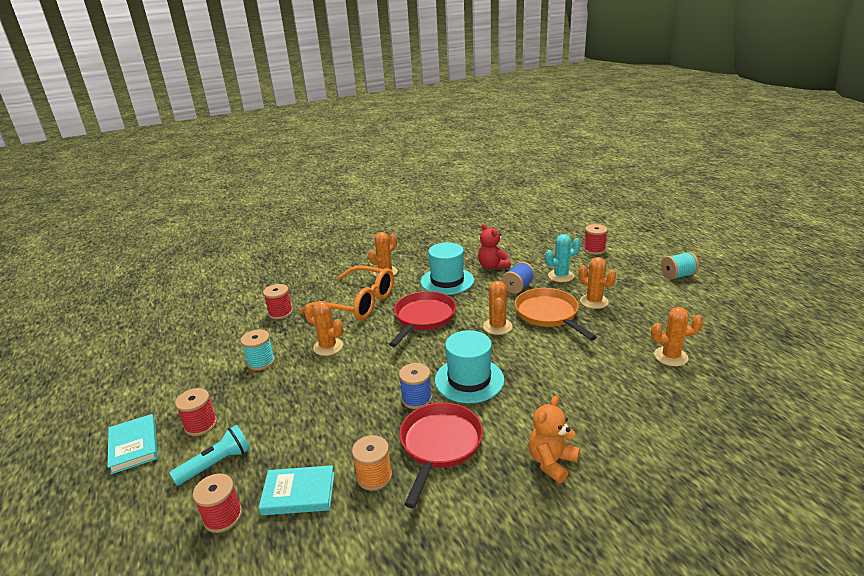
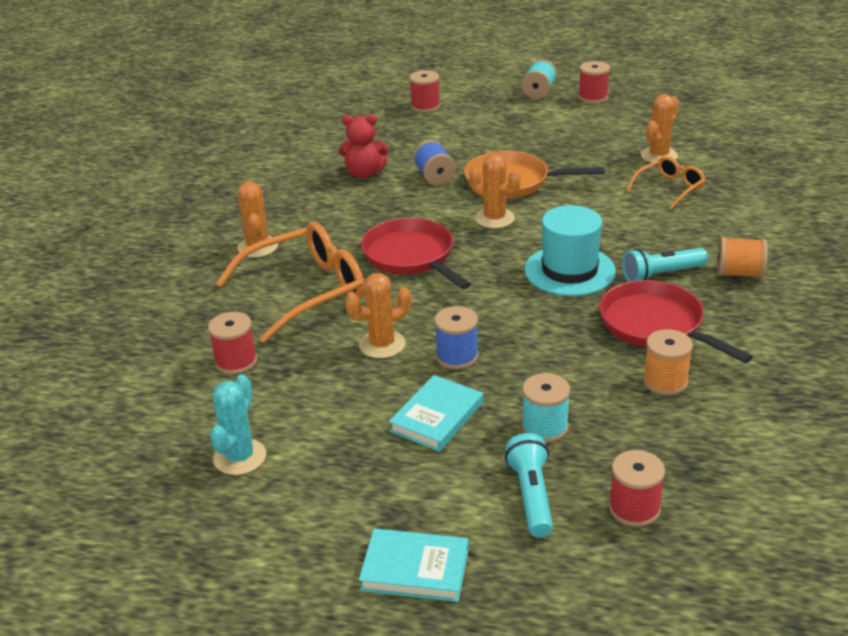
camera: 55 degrees left, 5 degrees up
red spool [175,388,217,436] -> red spool moved to [578,61,610,104]
turquoise spool [241,329,275,370] -> turquoise spool moved to [522,373,570,443]
turquoise book [259,465,334,515] -> turquoise book moved to [389,375,483,452]
blue spool [399,363,432,409] -> blue spool moved to [434,306,479,369]
turquoise hat [421,242,474,295] -> none
orange teddy bear [528,396,580,483] -> orange spool [717,237,768,279]
turquoise cactus [545,234,581,282] -> turquoise cactus moved to [210,374,266,475]
orange cactus [579,257,616,309] -> none
none -> turquoise flashlight [622,248,708,282]
none -> orange glasses [626,156,706,210]

